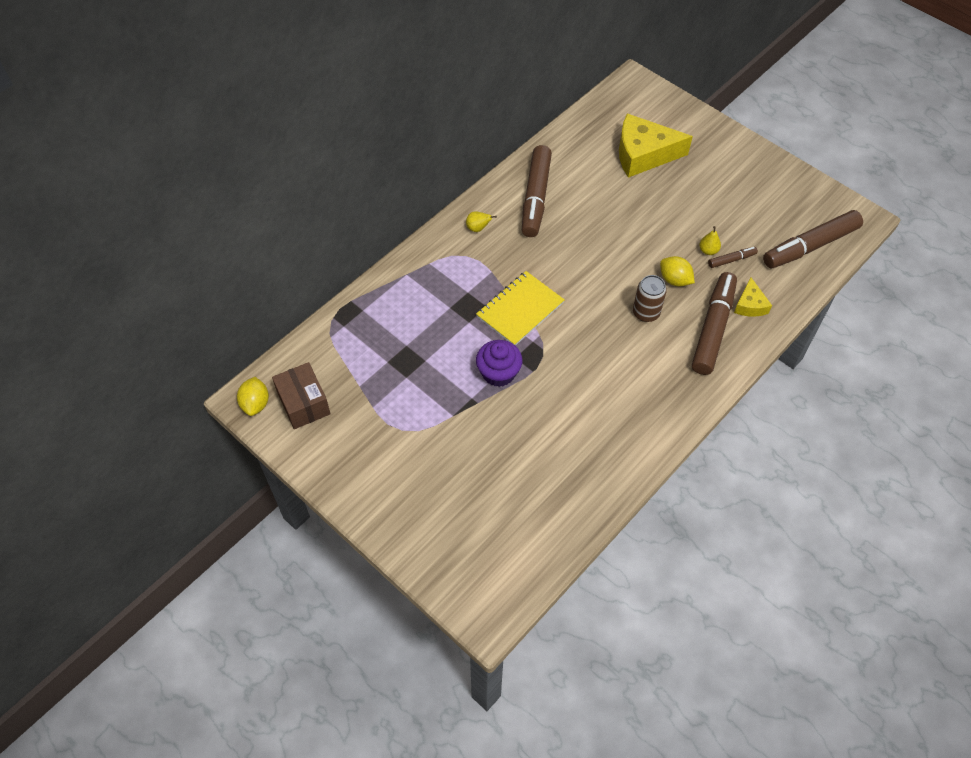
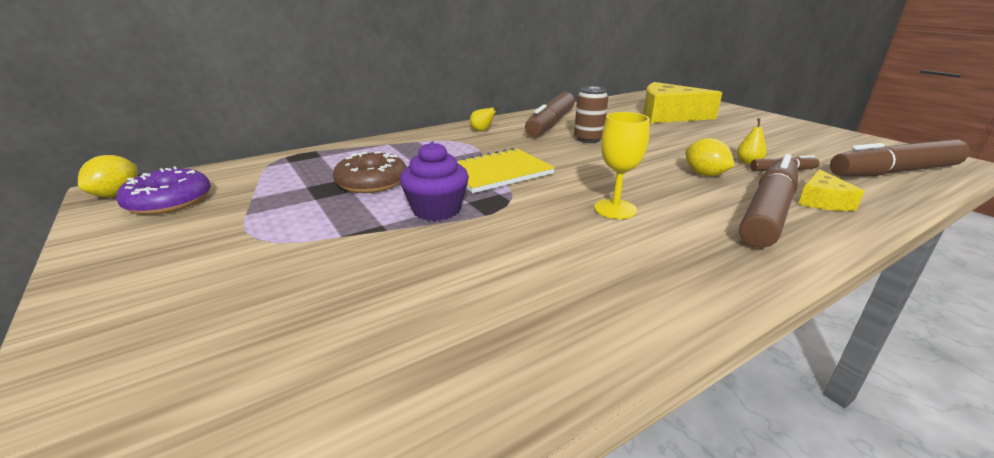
camera: 15 degrees right, 30 degrees down
brown box [272,362,331,429] -> purple donut [116,166,211,215]
brown can [633,275,667,322] -> brown can moved to [574,86,608,143]
none -> brown donut [333,151,407,193]
none -> yellow goblet [594,112,650,219]

